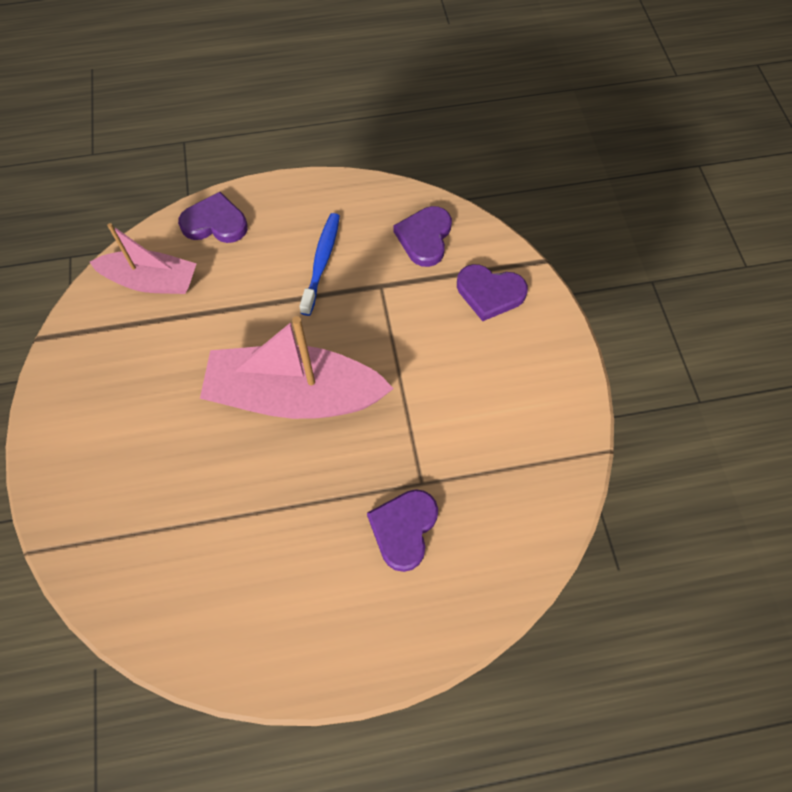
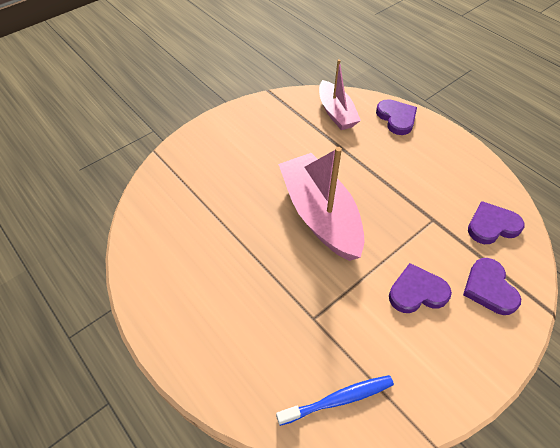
camera: 60 degrees right, 10 degrees down
blue toothbrush [299,213,340,316] -> blue toothbrush moved to [276,375,394,426]
purple heart [367,489,438,572] -> purple heart moved to [389,263,452,313]

